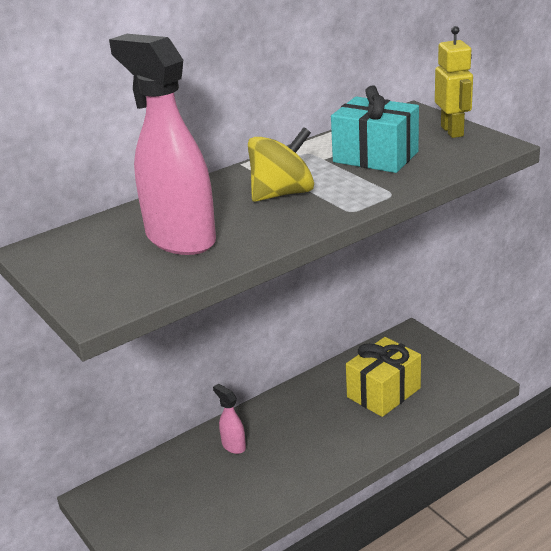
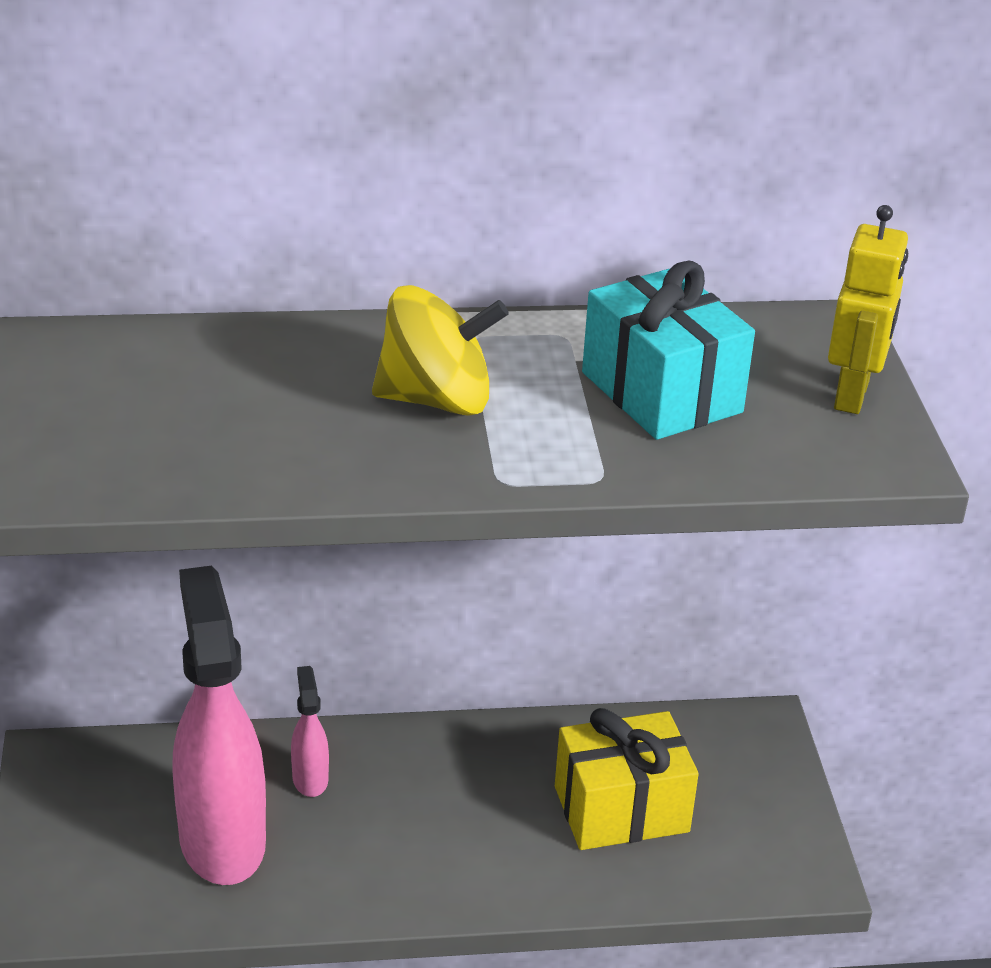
camera: 25 degrees right, 5 degrees up
pink spray bottle [109,34,216,255] -> pink spray bottle moved to [172,566,266,885]

